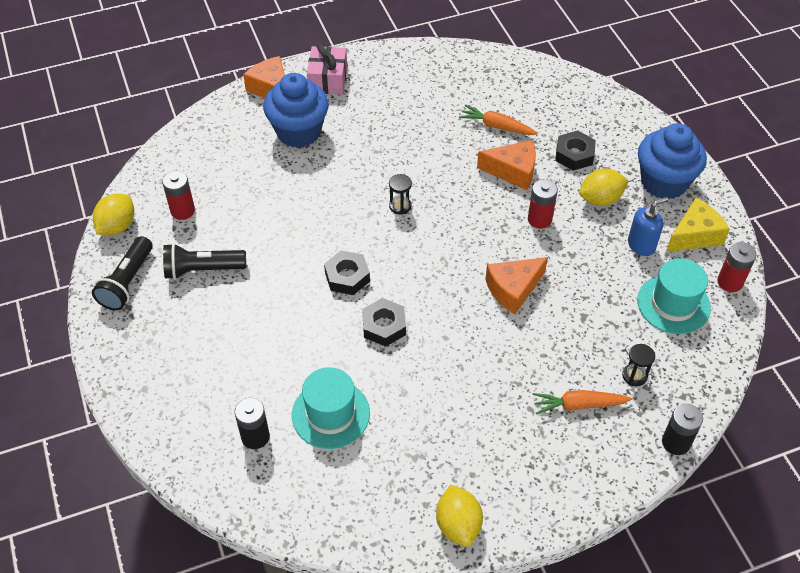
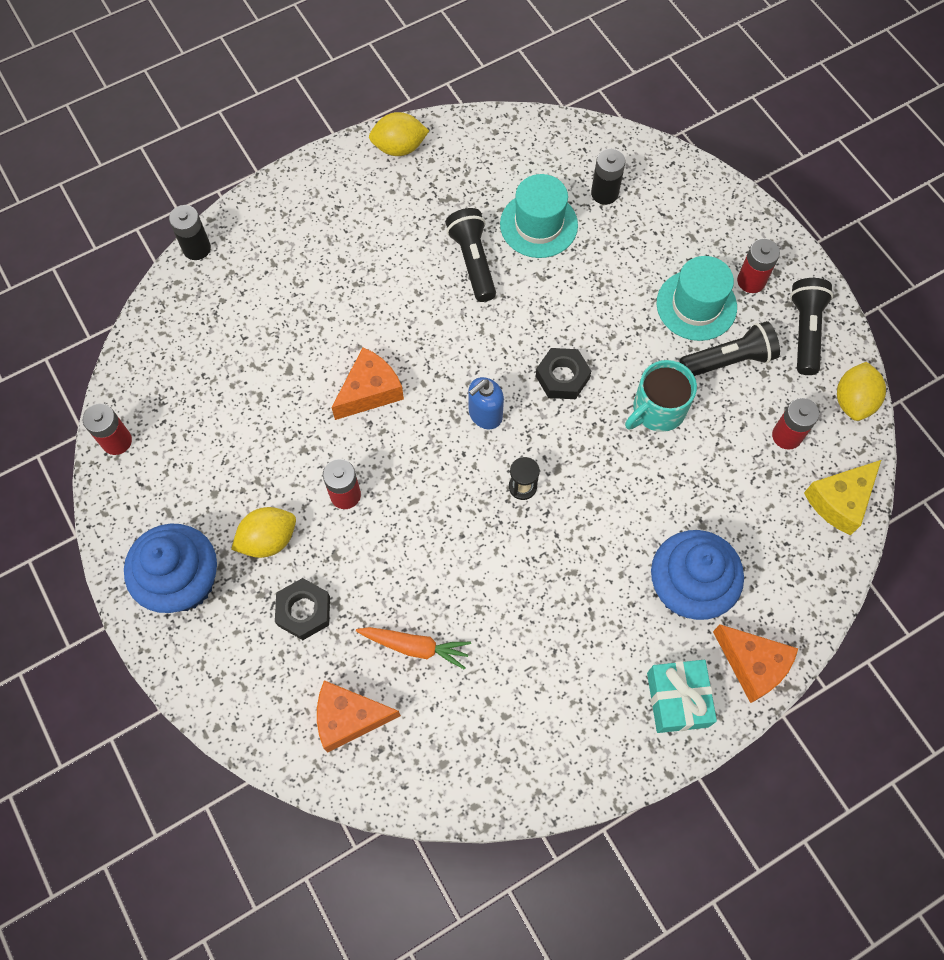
camera: 170 degrees right, 15 degrees up
pink gift [307,44,347,94] -> turquoise gift [647,660,717,733]
black nut [362,298,406,347] -> none
yellow lemon [436,485,483,547] -> yellow lemon turned 75 degrees counterclockwise [369,112,429,156]
orange cheese [477,140,536,190] -> orange cheese moved to [317,680,401,752]
orange carrot [532,390,632,415] -> none
black hourglass [622,344,655,386] -> none
blue soap dispenser [628,197,668,256] -> blue soap dispenser moved to [468,377,504,429]
turquoise hat [637,258,711,334] -> turquoise hat moved to [657,256,737,341]
yellow cheese [666,198,730,252] -> yellow cheese moved to [804,460,881,535]
none -> black flashlight [445,208,496,302]
none -> turquoise mug [625,360,697,432]
none -> red battery [737,238,780,293]

